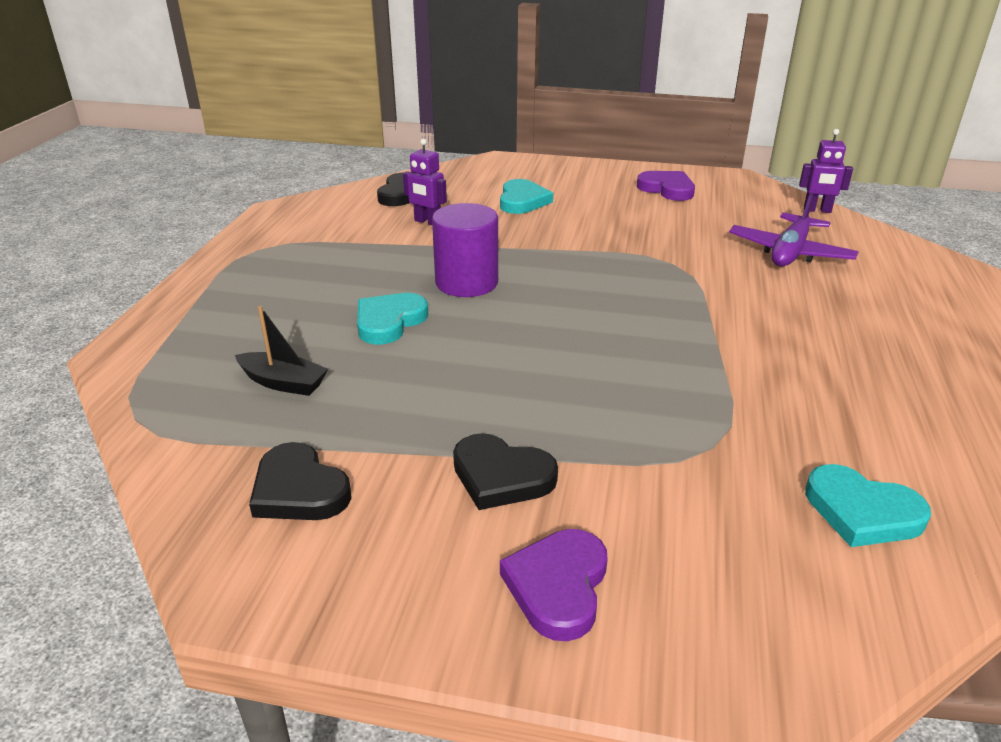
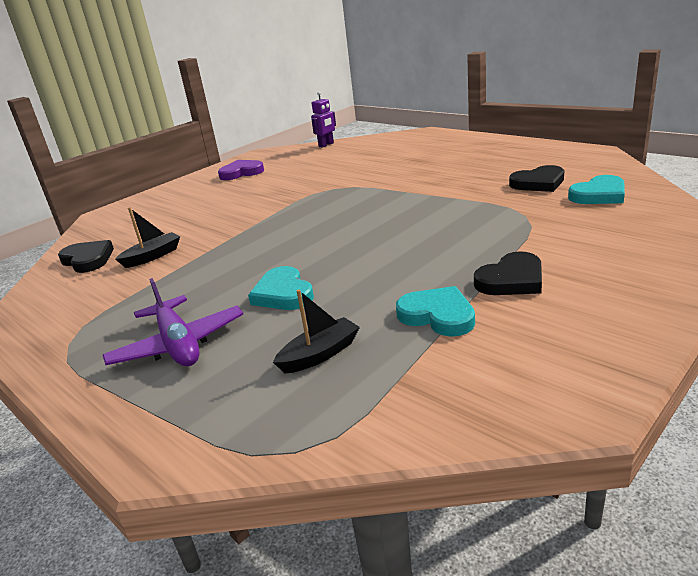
camera: 55 degrees left, 5 degrees down
black heart [249,442,351,520] -> black heart moved to [509,165,564,192]
purple robot [403,139,447,225] -> black boat [115,207,180,268]
purple cylinder [432,203,498,297] -> none
turquoise heart [500,179,553,214] -> turquoise heart moved to [396,286,475,336]
purple heart [500,529,608,641] -> none
purple plane [729,193,858,267] -> purple plane moved to [103,278,243,366]

